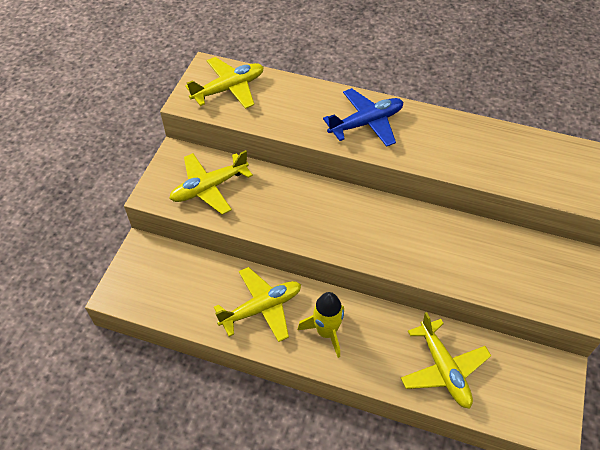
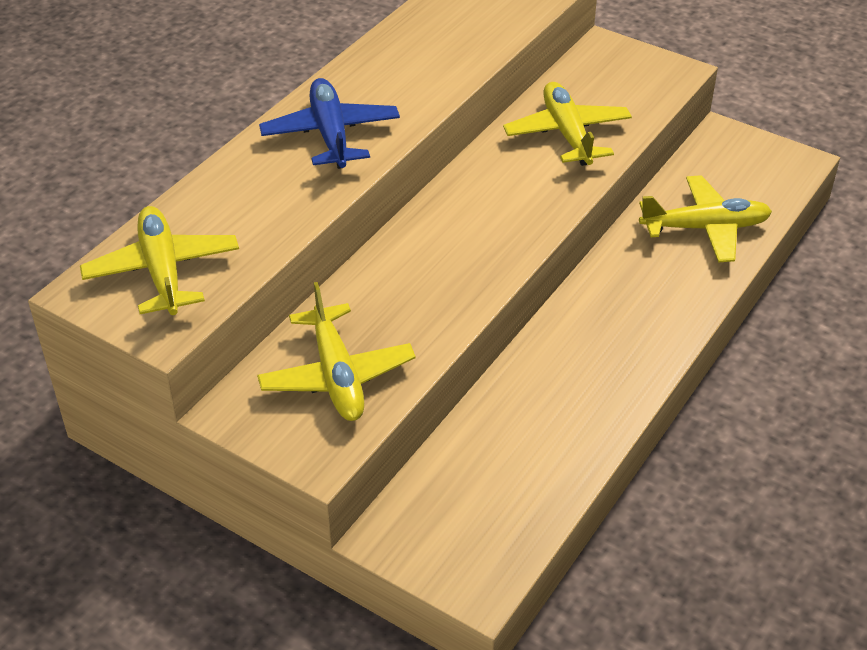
camera: 75 degrees left, 10 degrees down
yellow plane [214,267,301,342] -> yellow plane moved to [503,82,632,166]
yellow rocket [297,292,344,358] -> none

